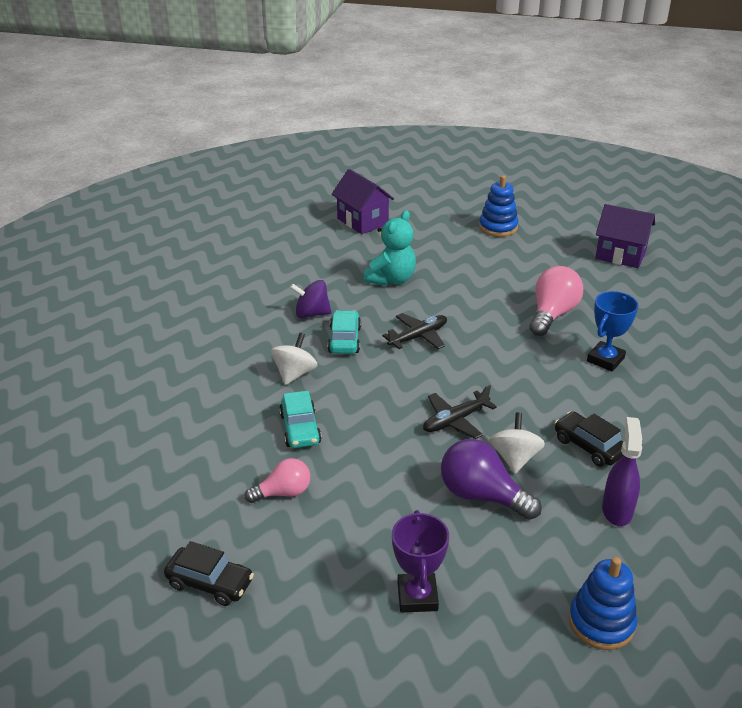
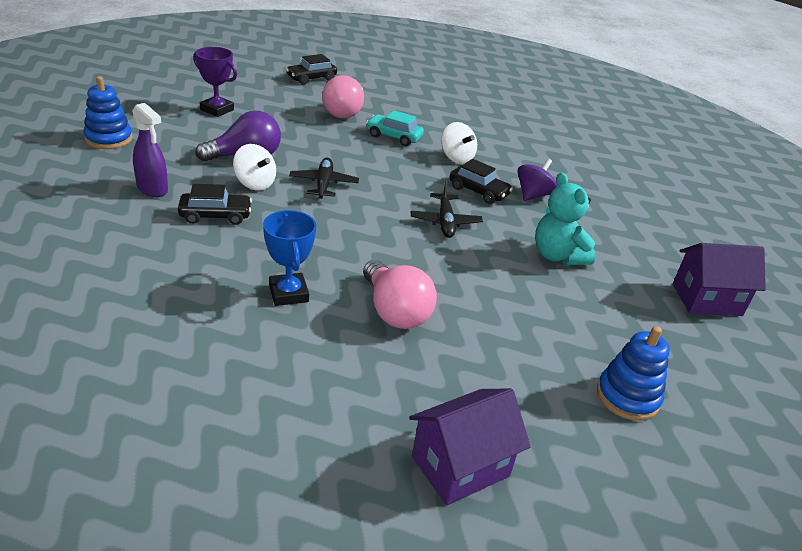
camera: 120 degrees right, 0 degrees up
pink light bulb [245,458,310,503] -> pink light bulb [322,75,364,119], size x1.58
turquoise car [328,310,361,354] -> black car [450,159,513,204]

